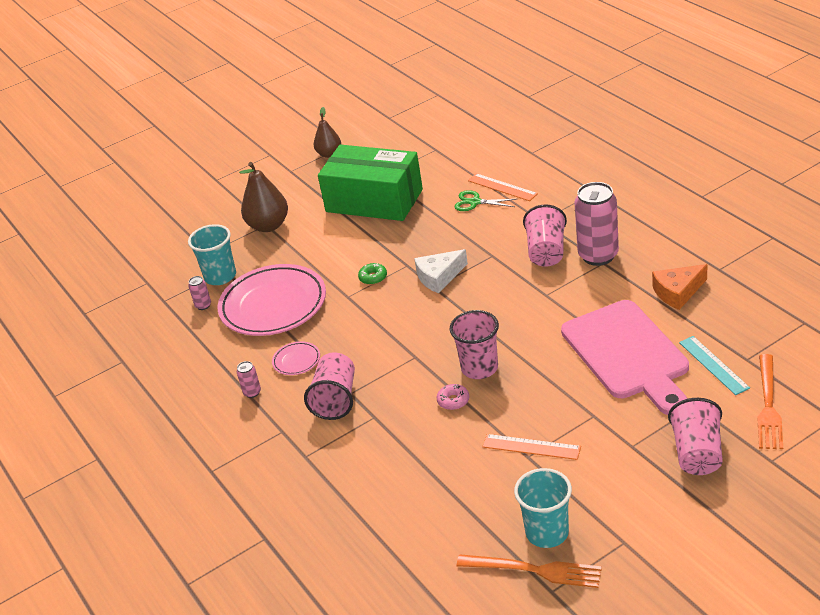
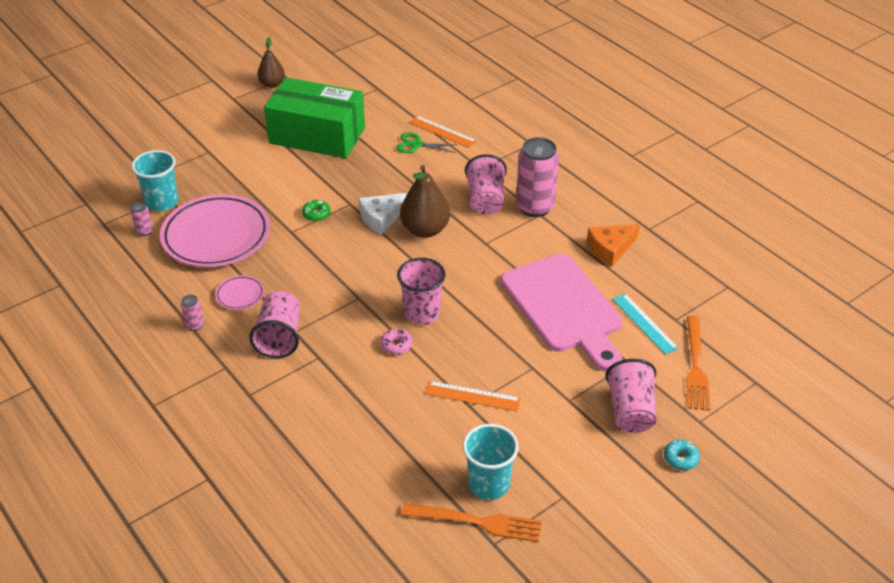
camera: 10 degrees left, 5 degrees up
brown pear [239,162,288,232] -> brown pear moved to [400,165,450,238]
none -> turquoise donut [664,440,700,470]

